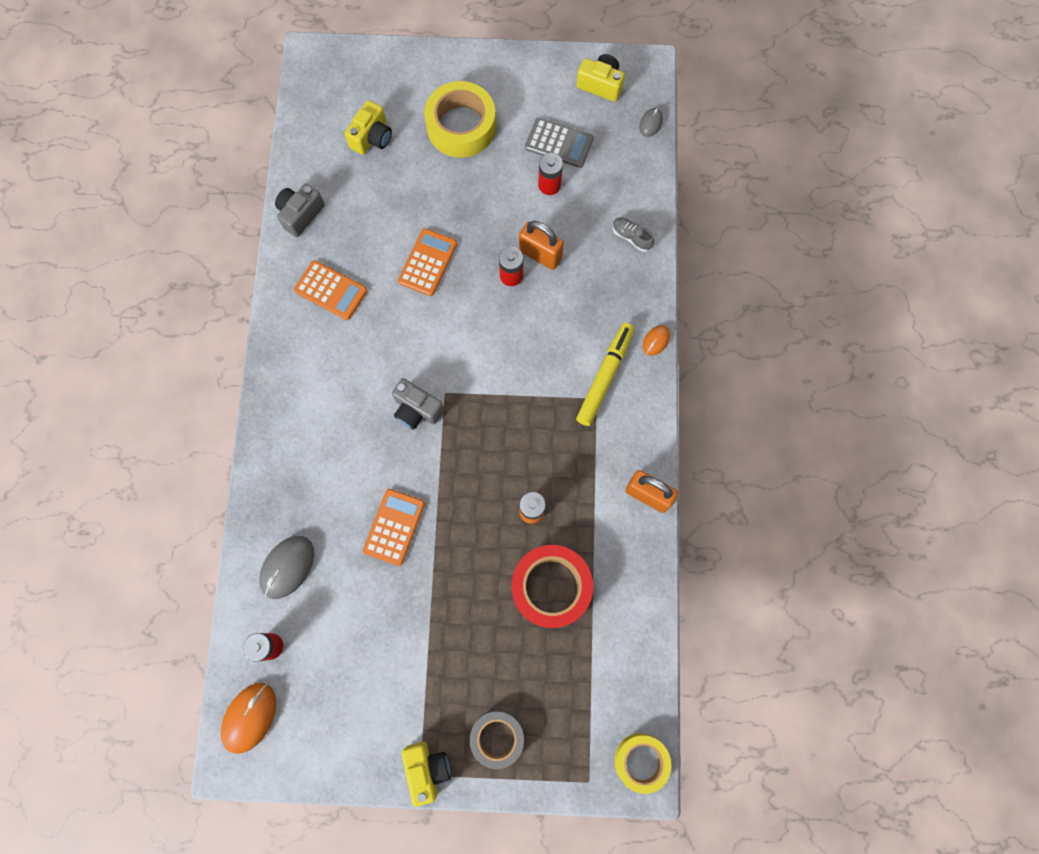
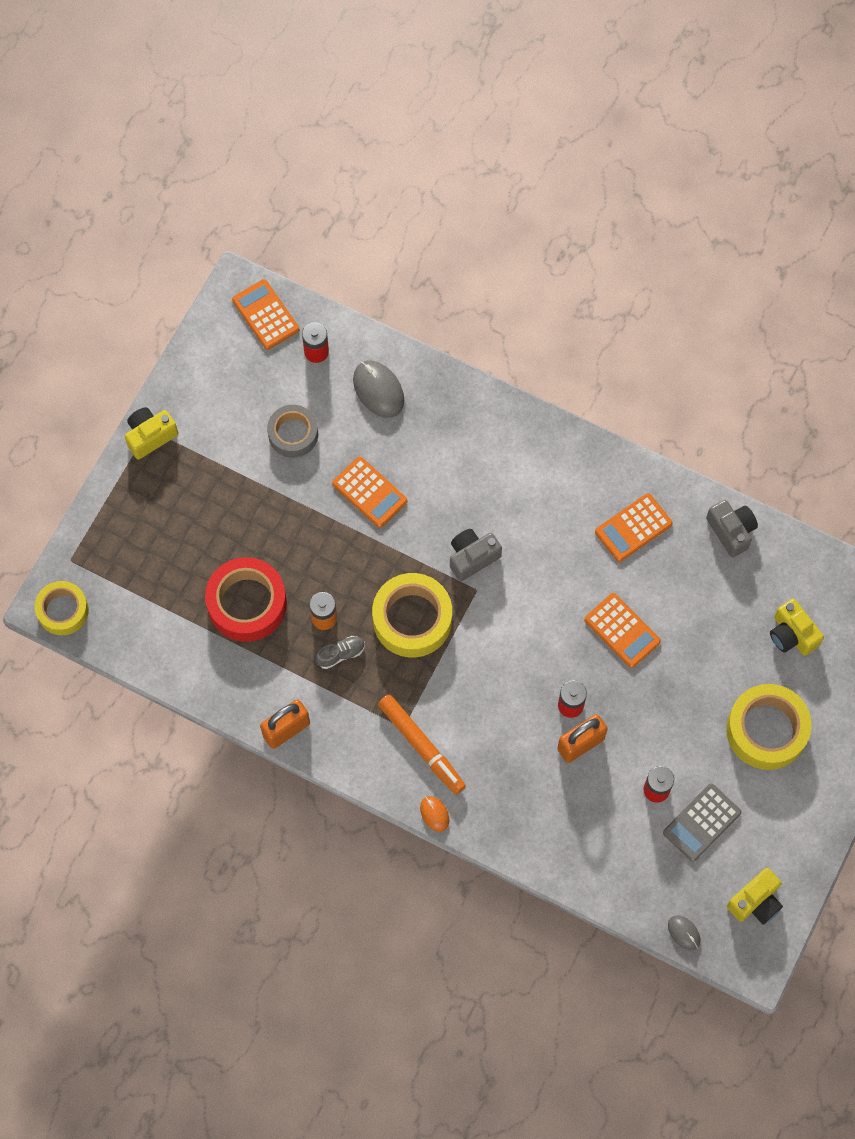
camera: 115 degrees right, 5 degrees down
orange mouse [221,683,276,754] -> orange calculator [232,279,299,350]
yellow camera [402,742,451,807] -> yellow camera turned 135 degrees clockwise [125,407,178,459]
grey tape [470,710,524,769] -> grey tape moved to [267,405,318,458]
yellow marker [576,323,634,426] -> orange marker [378,694,466,794]
grey shoe [612,217,654,252] -> grey shoe moved to [315,636,365,669]
none -> yellow tape [372,573,452,657]

